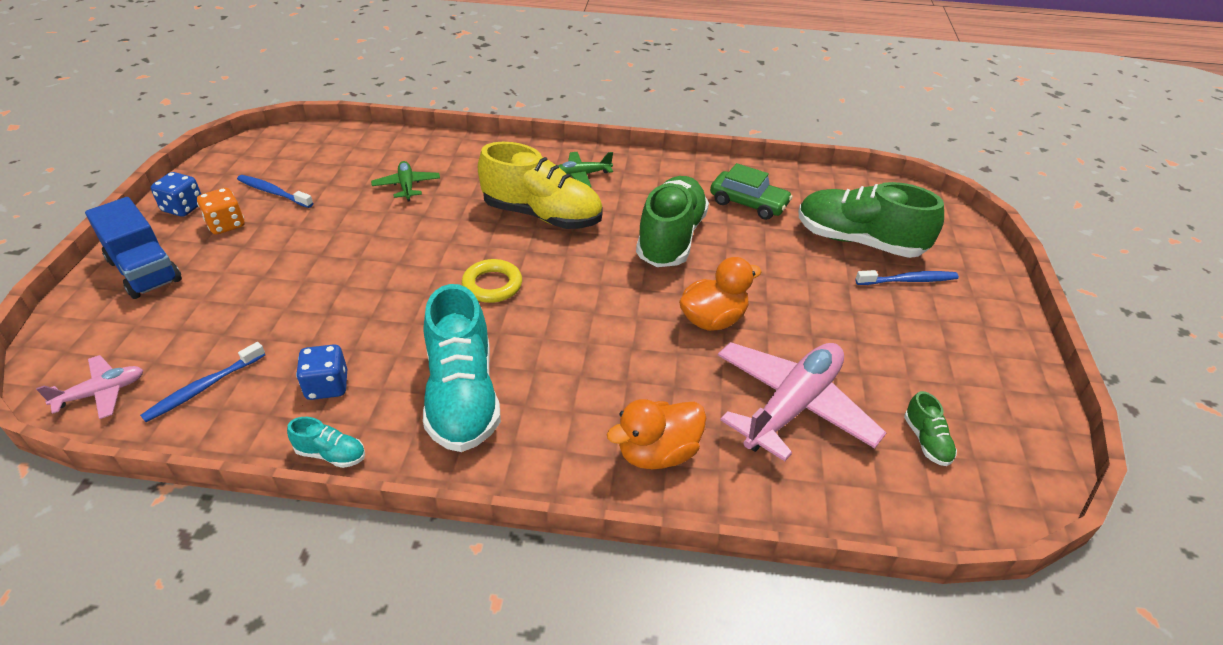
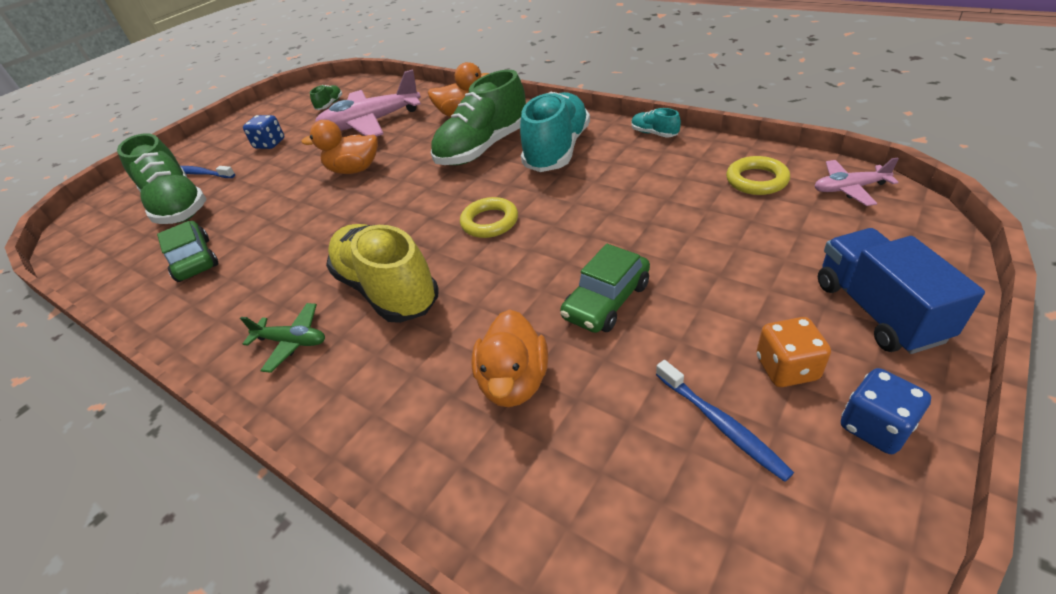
camera: 145 degrees left, 0 degrees up
blue toothbrush [140,342,266,422] -> yellow ring [726,156,790,195]
blue dice [296,344,347,400] -> blue dice moved to [243,115,284,149]
green plane [371,161,440,201] -> orange duck [471,309,548,407]
green shoe [636,176,709,267] -> green shoe moved to [431,70,526,165]
none -> green car [560,244,650,333]

